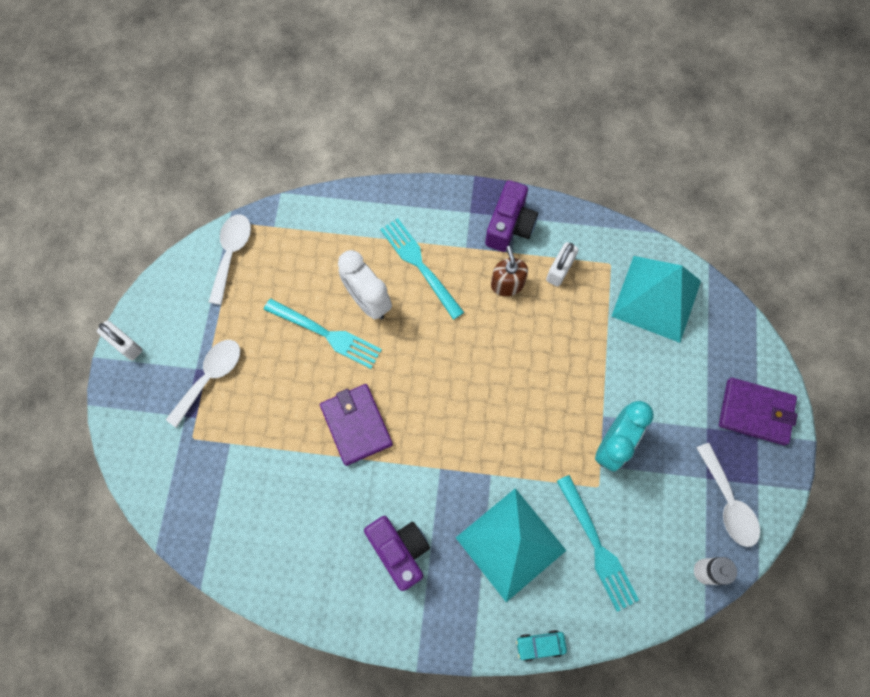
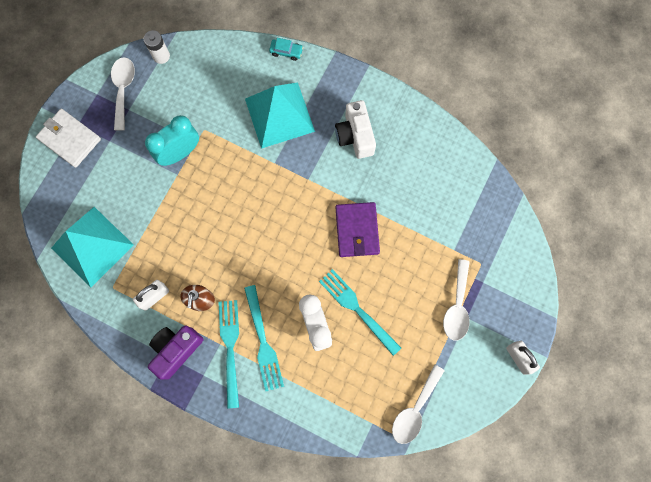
camera: 160 degrees left, 5 degrees up
white spoon [166,340,240,428] -> white spoon turned 45 degrees counterclockwise [443,259,470,341]
purple camera [364,516,430,591] -> white camera [335,100,376,159]
turquoise fork [557,475,639,612] -> turquoise fork moved to [219,300,239,408]
purple wallet [719,378,797,445] -> white wallet [36,109,101,168]

